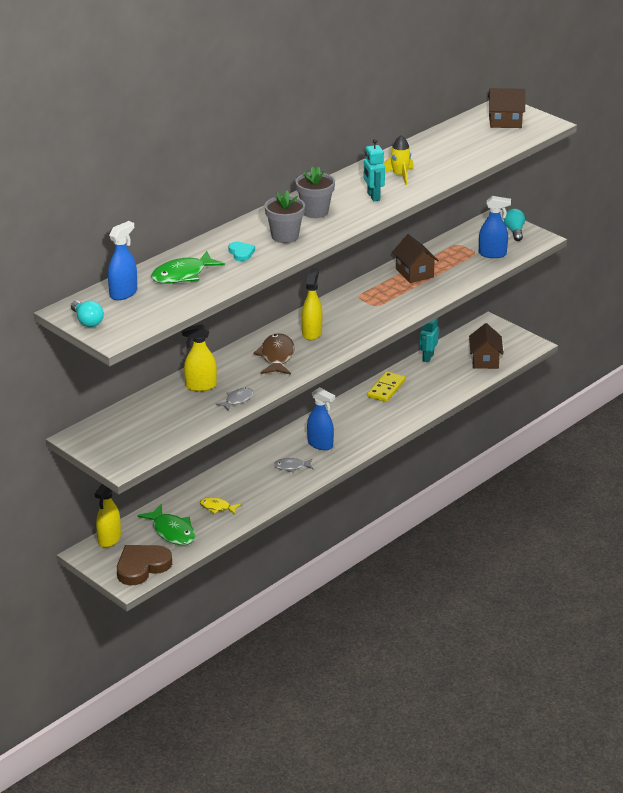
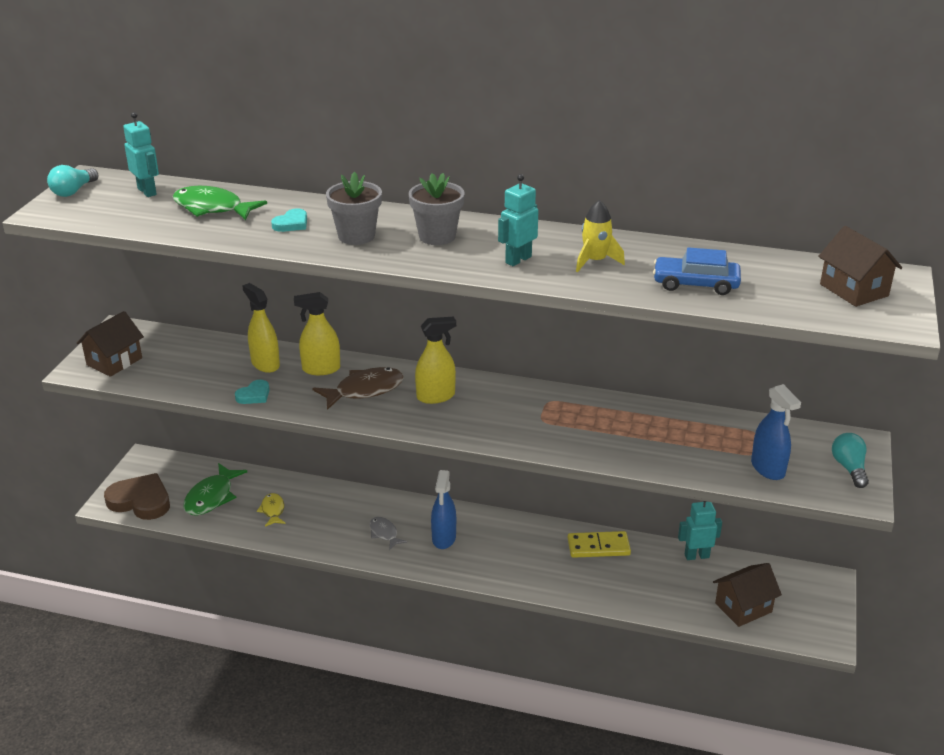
camera: 60 degrees right, 0 degrees up
yellow spray bottle [95,484,121,548] -> yellow spray bottle moved to [294,292,340,375]
blue spray bottle [108,221,137,300] -> turquoise robot [123,112,159,197]
grey fish [216,388,254,411] -> turquoise heart [235,380,270,404]
brown house [392,234,439,283] -> brown house moved to [77,311,144,377]
turquoise light bulb [504,209,525,241] -> turquoise light bulb turned 60 degrees counterclockwise [832,433,869,488]
none -> blue car [653,247,741,295]

